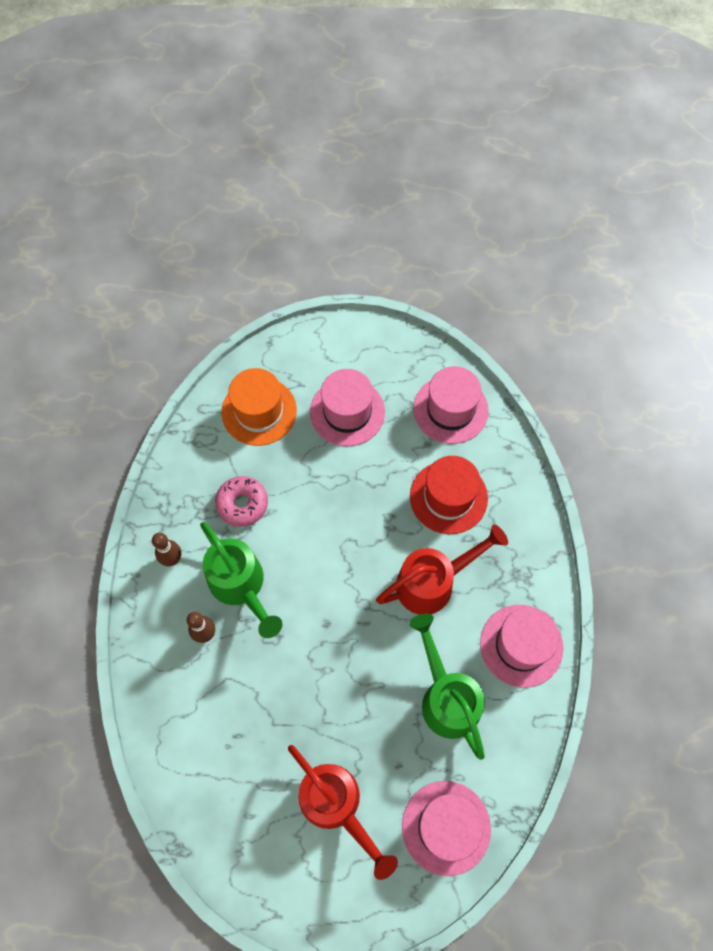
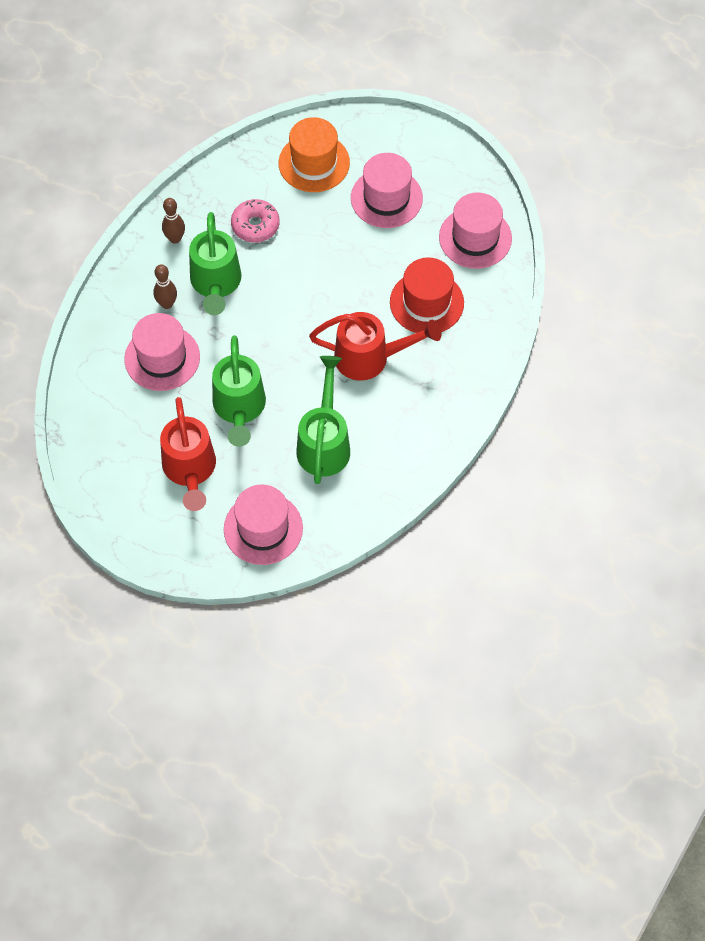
camera: 30 degrees right, 5 degrees down
pink hat [480,605,563,688] -> pink hat moved to [124,313,200,391]
none -> green watering can [212,335,266,447]

